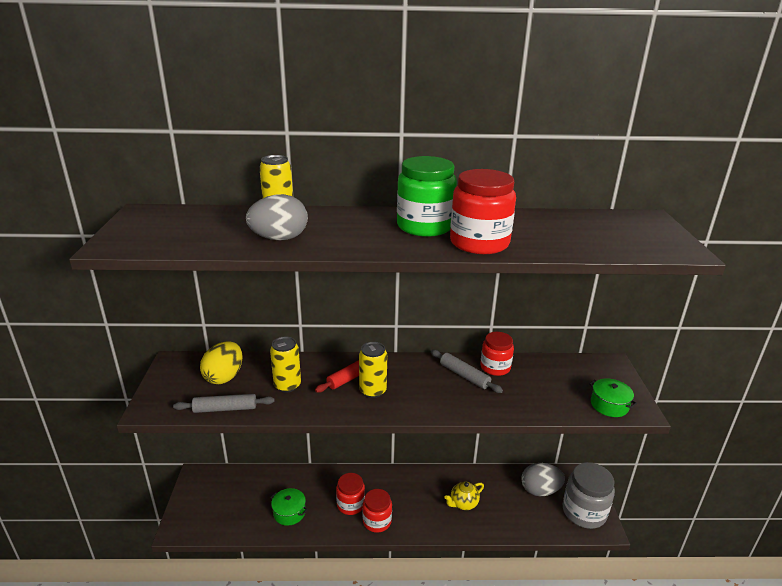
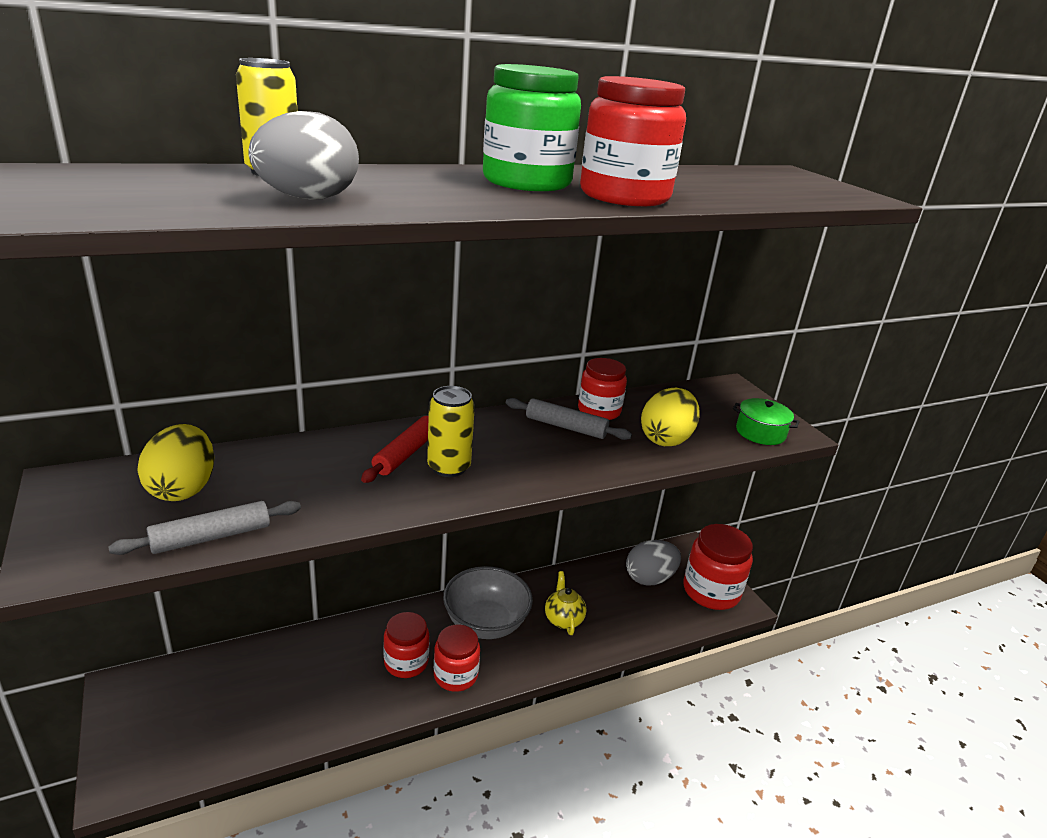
camera: 25 degrees left, 0 degrees up
yellow can [270,336,301,392] -> none
green pot [270,488,308,526] -> none
yellow teapot [445,481,484,510] -> yellow teapot turned 135 degrees clockwise [545,571,587,635]
grey jar [562,462,615,529] -> red jar [684,524,753,610]
none -> grey bowl [443,566,533,639]
none -> yellow egg [641,388,700,446]

